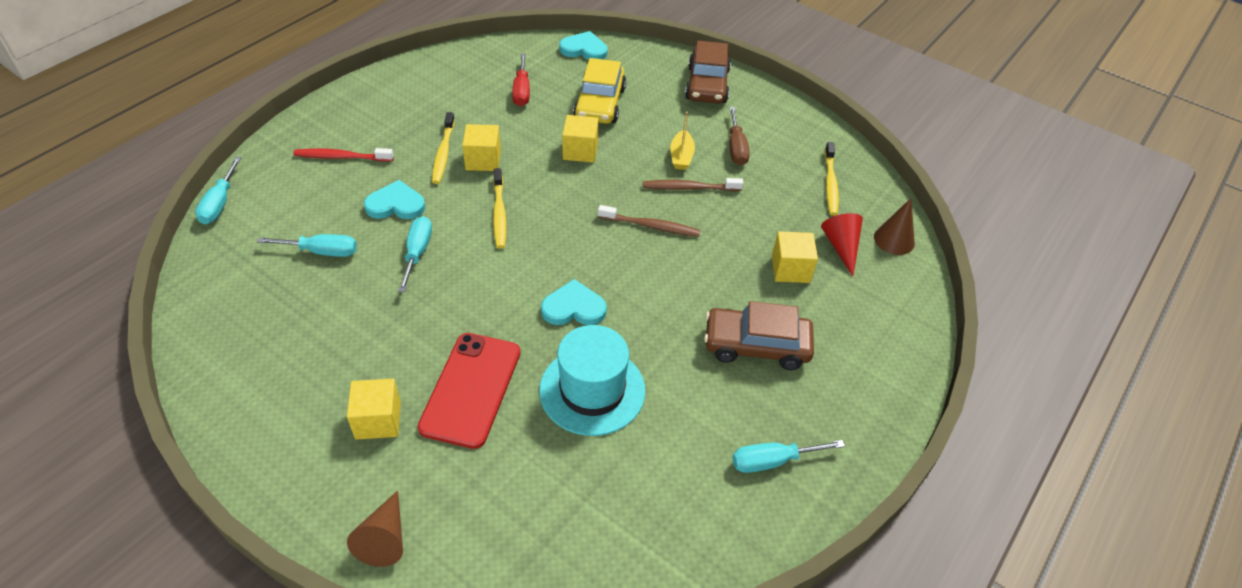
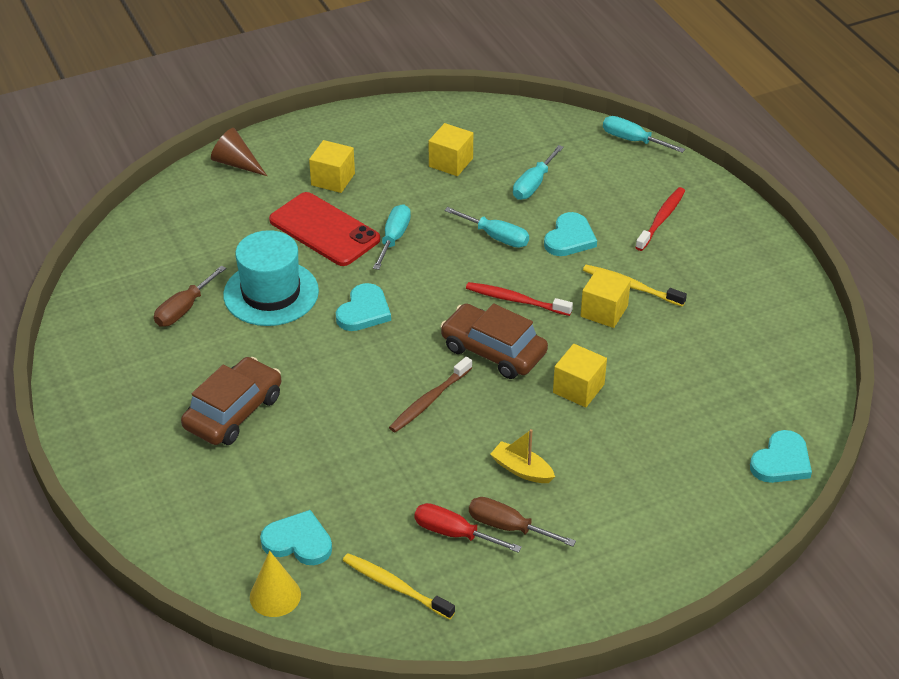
camera: 120 degrees right, 5 degrees down
yellow toothbrush [493,168,506,249] -> red toothbrush [466,282,573,316]
red screwdriver [512,54,530,106] -> red screwdriver moved to [414,503,522,553]
yellow car [573,58,626,124] -> none
brown toothbrush [643,178,743,191] -> none
brown car [685,41,731,104] -> brown car moved to [440,303,548,379]
turquoise screwdriver [733,440,845,473] -> turquoise screwdriver moved to [373,204,411,270]
yellow cube [772,231,818,283] -> yellow cube moved to [429,123,473,176]
red cone [821,213,863,276] -> turquoise heart [260,510,332,565]
brown cone [874,198,915,255] -> yellow cone [250,551,301,617]
none -> brown screwdriver [154,265,226,327]

